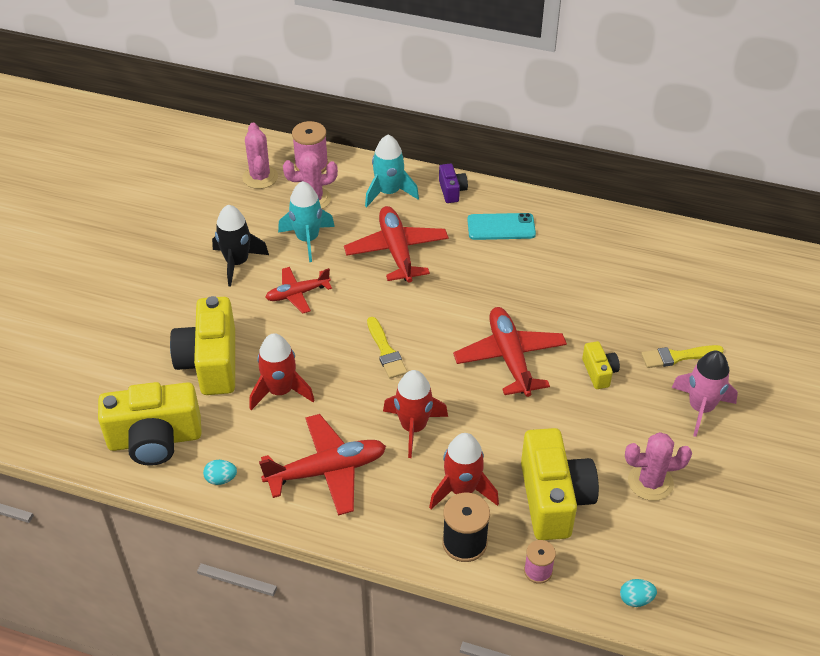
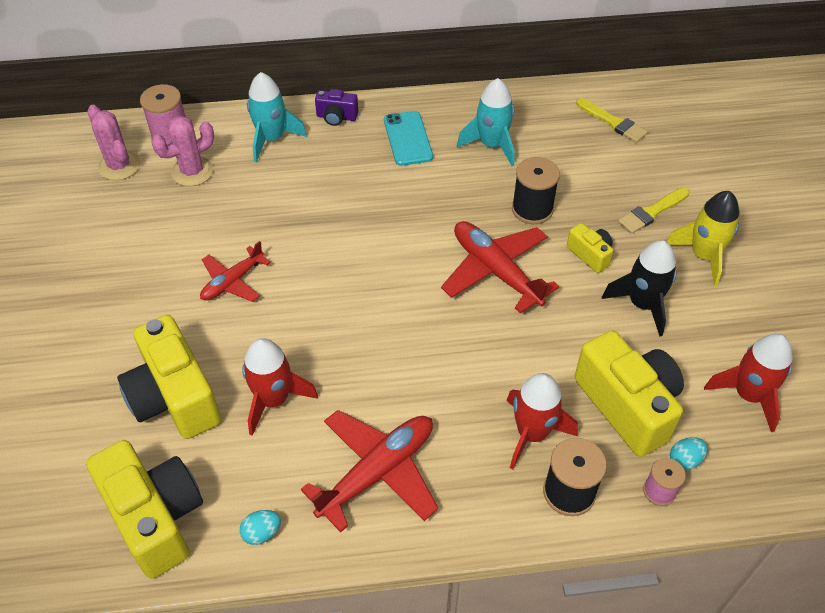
camera: 25 degrees left, 5 degrees up
yellow camera [98,382,202,466] -> yellow camera turned 90 degrees counterclockwise [86,440,203,579]
black rocket [212,205,269,287] -> black rocket moved to [602,240,677,337]
turquoise rocket [278,181,335,262] -> turquoise rocket moved to [457,78,515,166]
red plane [344,206,449,283] -> none
yellow brush [367,317,407,379] -> yellow brush moved to [576,98,648,143]
red rocket [383,370,448,458] -> red rocket moved to [704,334,793,432]
purple camera [439,164,468,203] -> purple camera turned 135 degrees clockwise [315,89,358,126]
turquoise phone [467,213,536,240] -> turquoise phone turned 75 degrees counterclockwise [384,111,433,166]
turquoise egg [620,579,657,607] -> turquoise egg moved to [670,437,708,470]
pink cactus [625,432,692,501] -> none
pink rocket [671,350,738,437] -> yellow rocket [667,191,740,287]
none -> black spool [512,157,560,224]

